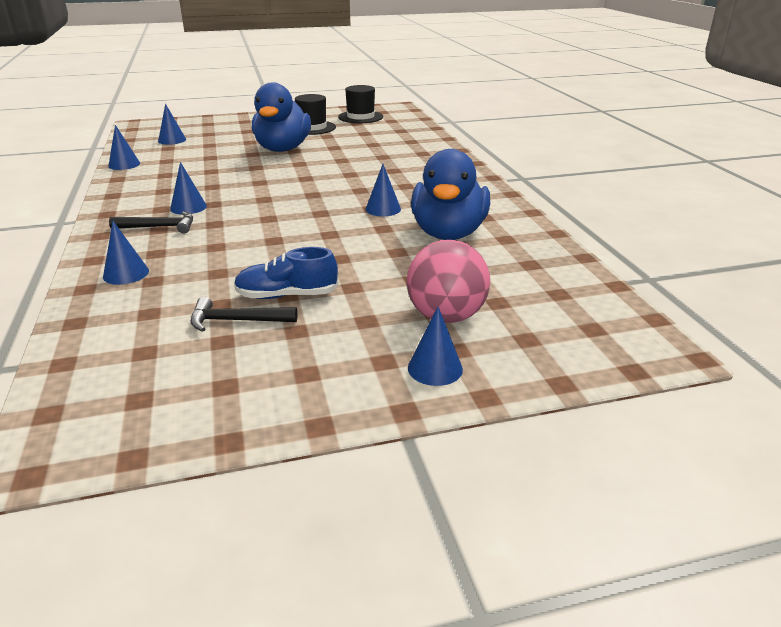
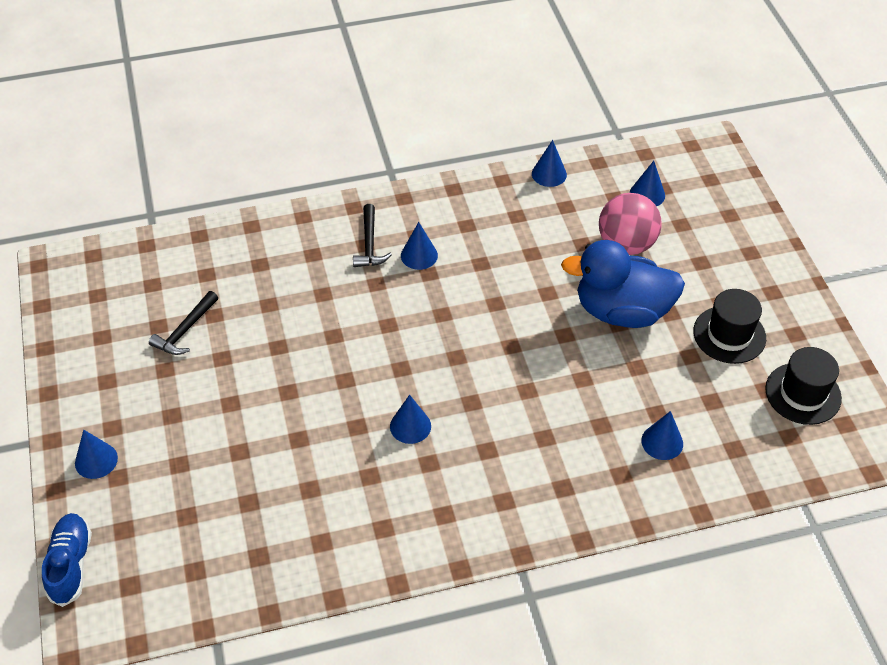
camera: 90 degrees right, 20 degrees up
blue cone [103,221,149,285] -> blue cone moved to [641,411,683,460]
black hammer [190,297,297,332] -> black hammer turned 150 degrees counterclockwise [149,291,218,355]
blue shoe [234,247,338,299] -> blue shoe moved to [42,513,92,607]
pink ball [407,240,490,323] -> pink ball moved to [599,193,662,255]
blue duck [411,149,490,240] -> none

